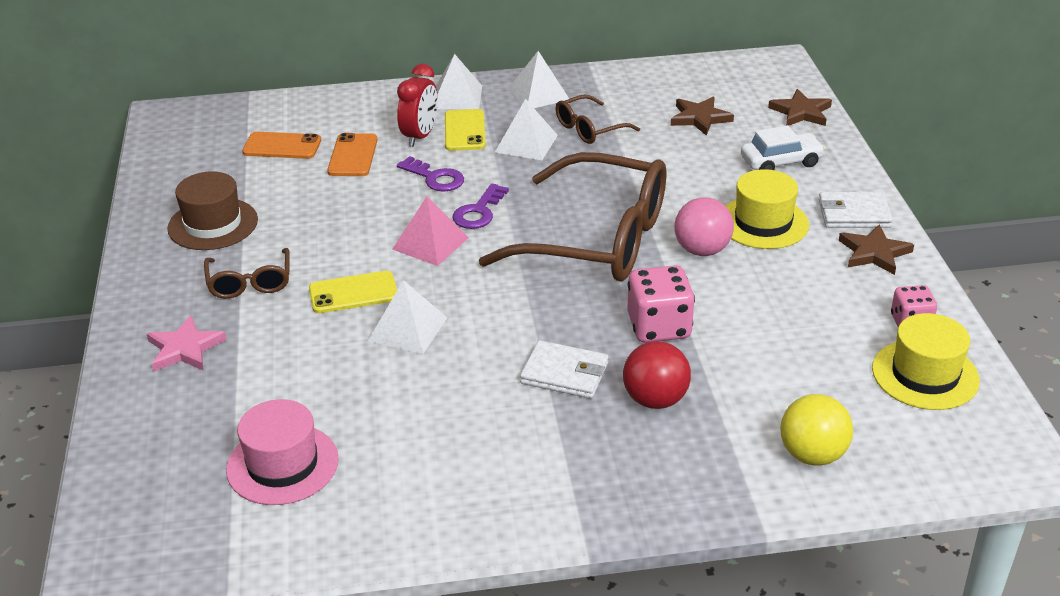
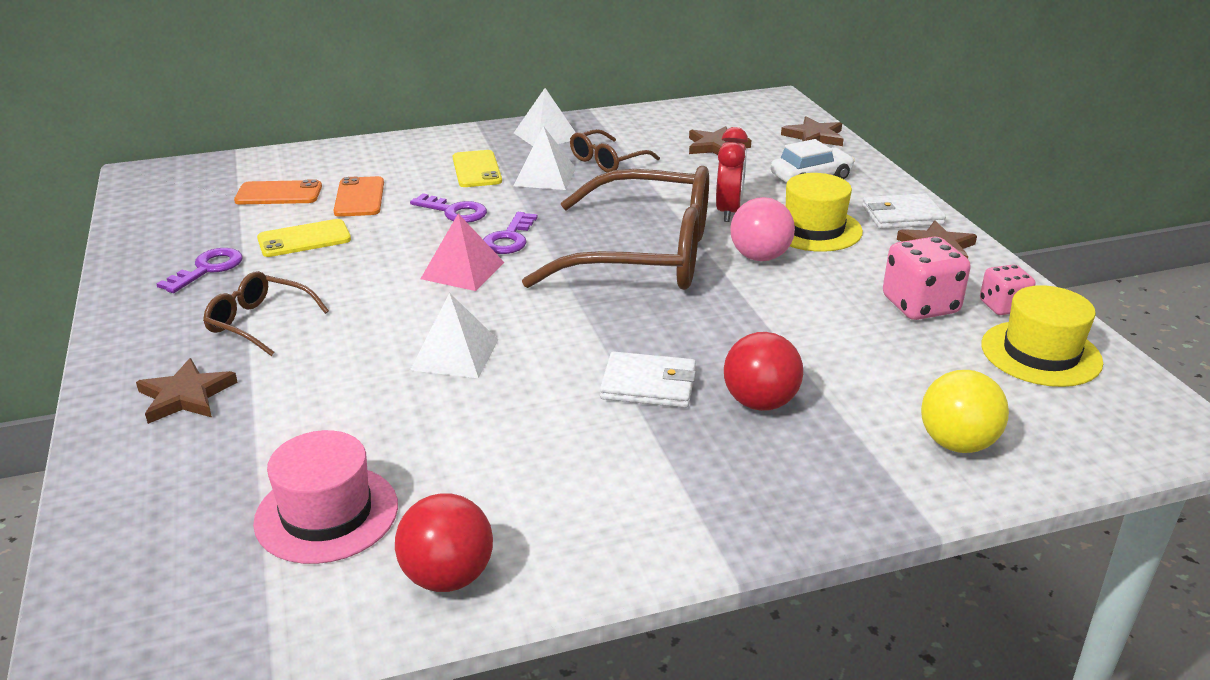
camera: 10 degrees left, 5 degrees down
pink star [147,315,227,371] -> brown star [136,358,238,424]
brown hat [167,171,258,250] -> purple key [156,248,242,293]
brown glasses [204,248,290,299] -> brown glasses turned 135 degrees clockwise [203,271,329,356]
yellow phone [309,271,397,313] -> yellow phone moved to [257,219,351,257]
red clock [397,64,438,147] -> red clock moved to [716,127,748,222]
white pyramid [436,54,482,109] -> none
pink dice [627,266,695,343] -> pink dice moved to [883,236,971,320]
none -> red ball [395,493,493,592]

